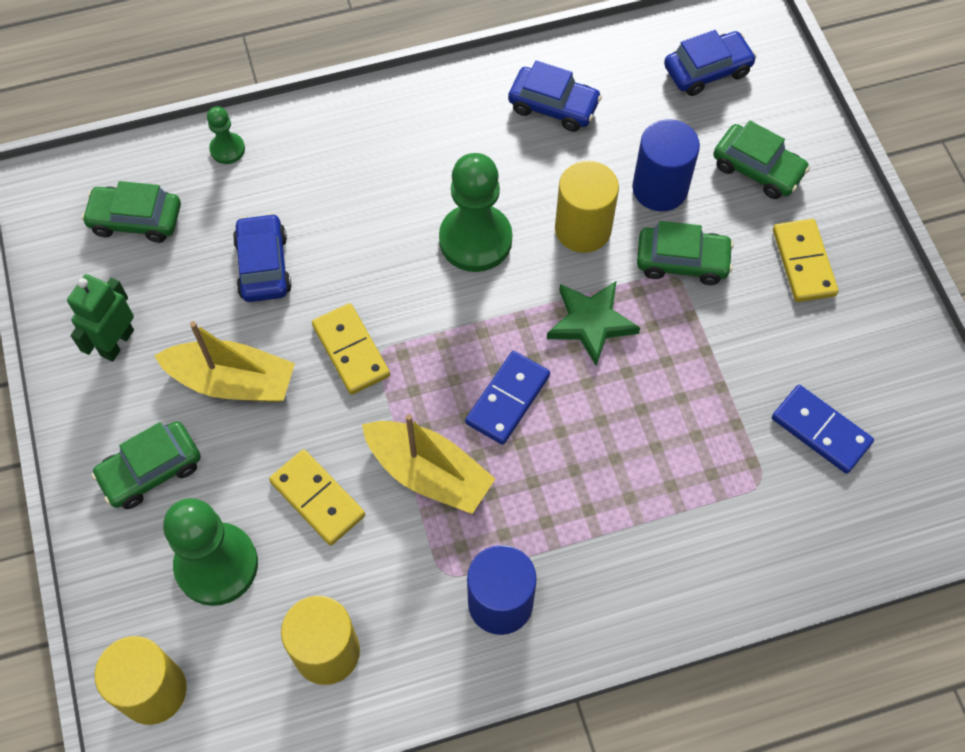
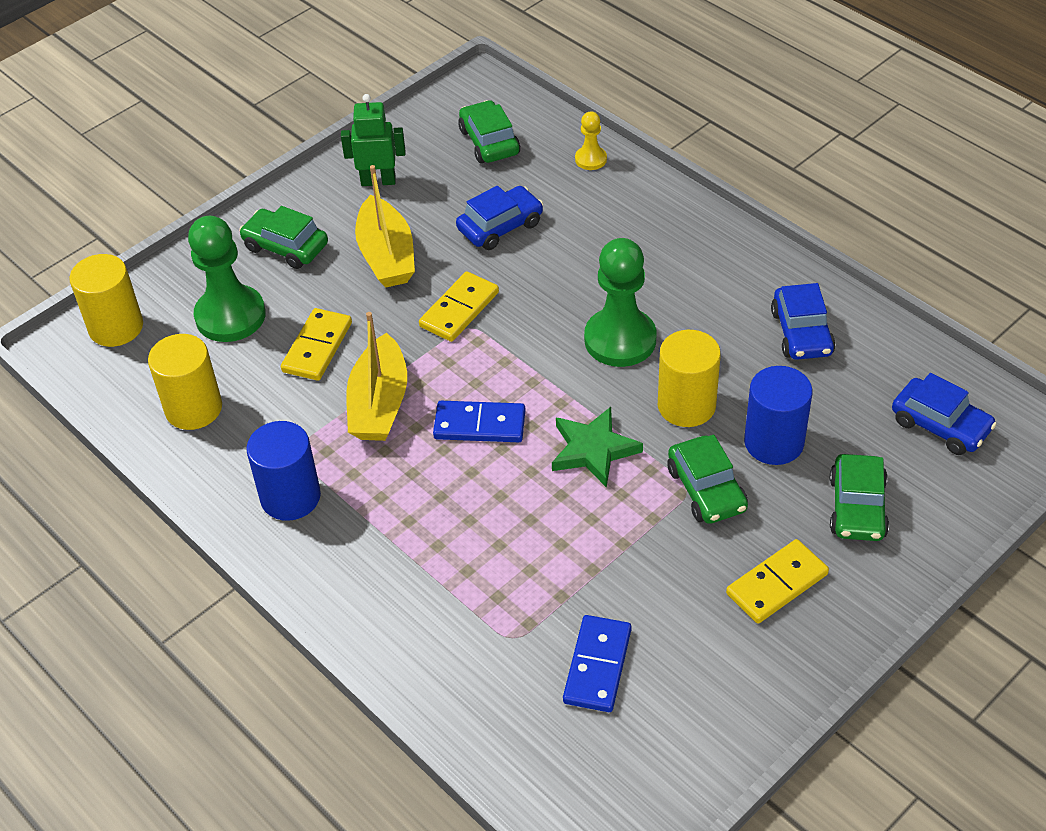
camera: 65 degrees right, 15 degrees down
green pawn [207,106,245,164] -> yellow pawn [575,111,607,170]

